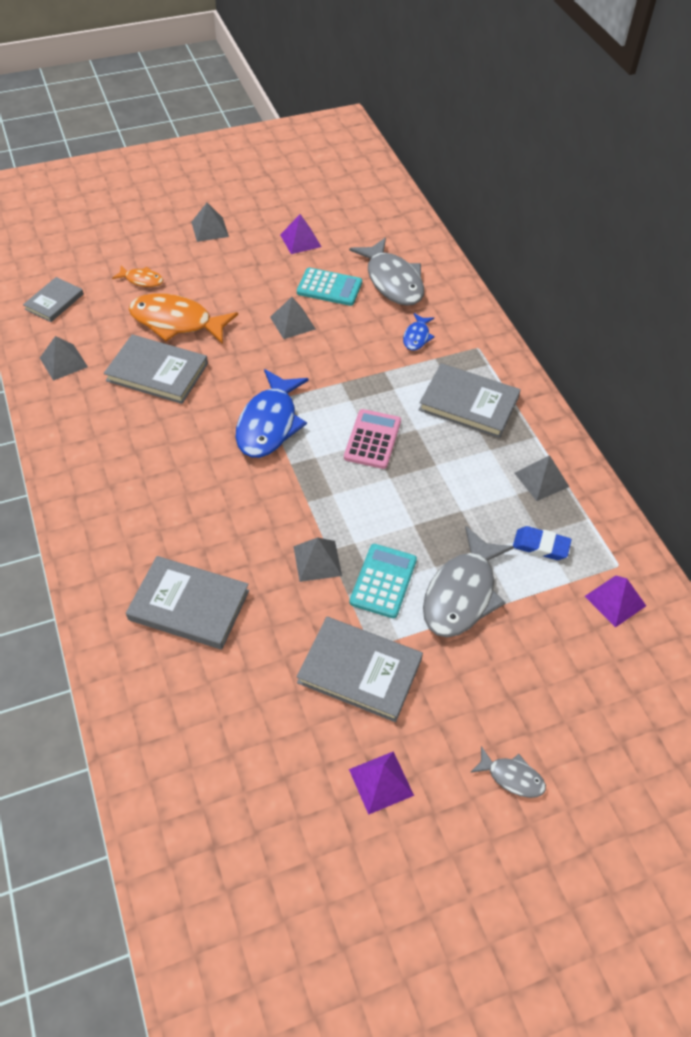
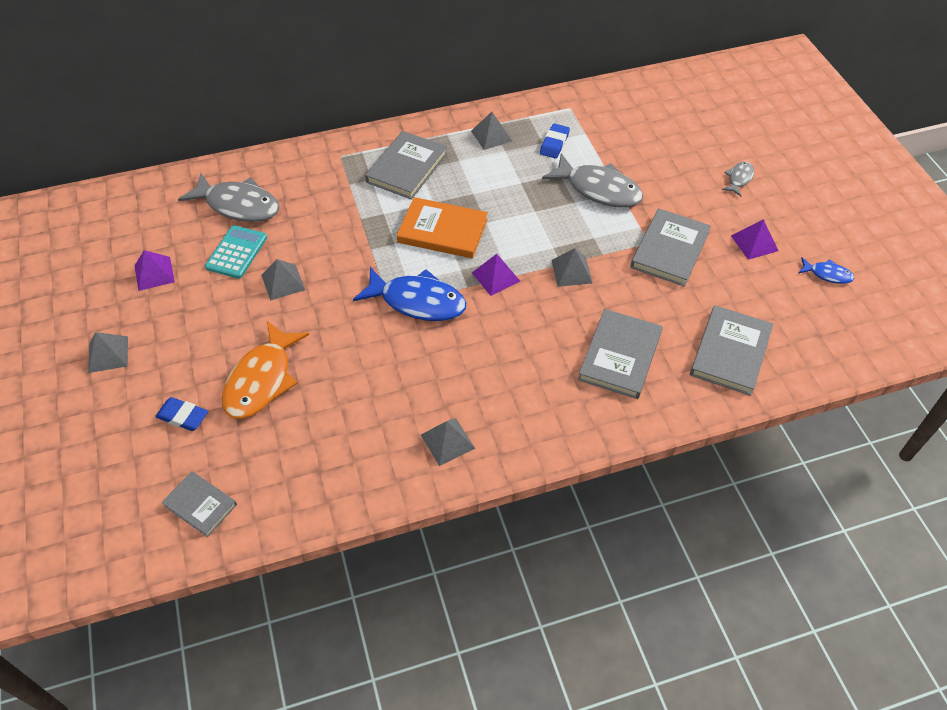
camera: 85 degrees left, 0 degrees up
grey pyramid [40,336,88,381] -> grey pyramid moved to [421,418,475,466]
grey book [104,334,208,404] -> grey book moved to [690,305,773,396]
orange fish [112,266,163,287] -> blue eraser [155,397,208,431]
pink calculator [344,409,401,469] -> orange book [397,197,488,258]
grey fish [349,237,424,306] -> grey fish turned 45 degrees clockwise [178,173,280,222]
turquoise calculator [349,544,417,618] -> none
blue fish [403,313,435,351] -> blue fish moved to [798,257,854,284]
purple pyramid [585,575,646,628] -> purple pyramid moved to [472,254,521,296]

